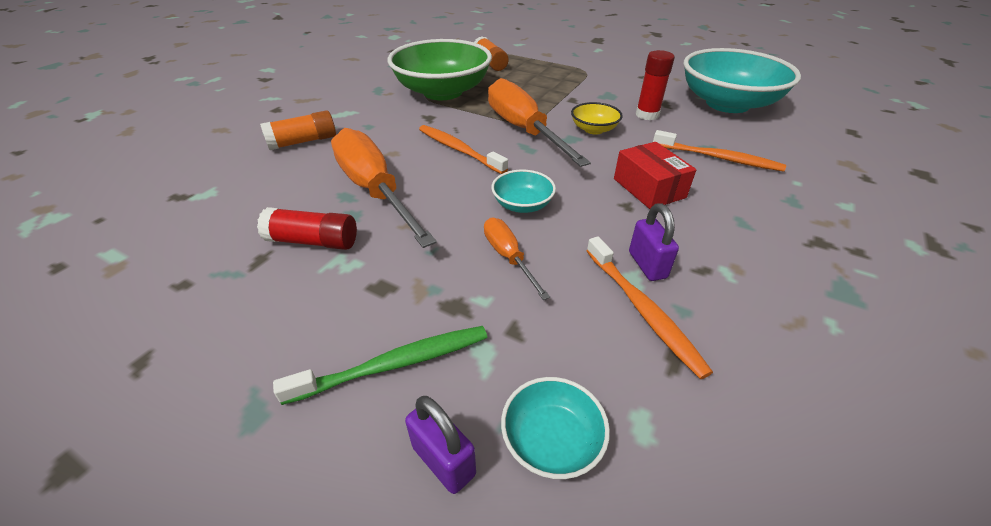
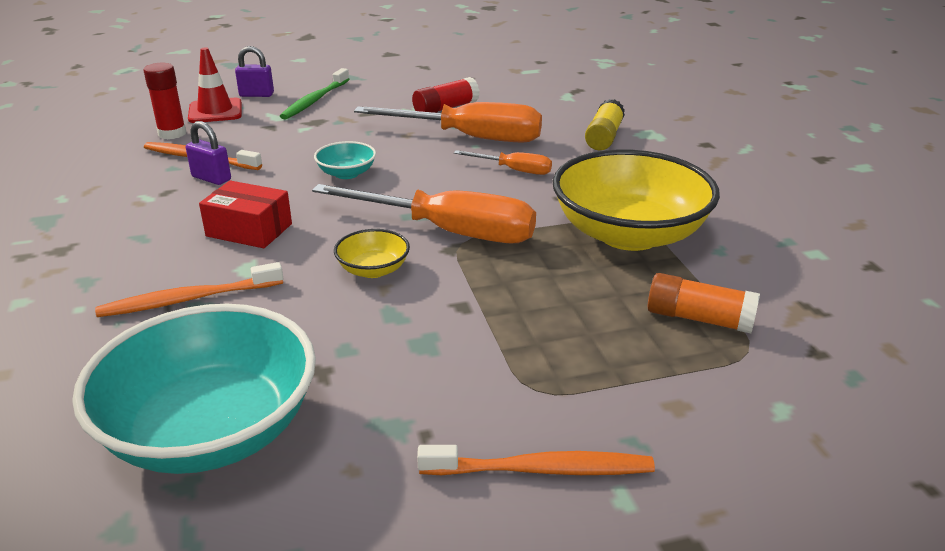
camera: 135 degrees right, 10 degrees down
orange glue stick [260,110,336,150] -> yellow glue stick [585,99,625,151]
green bowl [388,39,492,100] -> yellow bowl [552,149,720,251]
orange toothbrush [419,125,508,174] -> orange toothbrush moved to [417,445,655,475]
orange screwdriver [484,218,550,300] -> orange screwdriver moved to [454,150,552,175]
turquoise bowl [501,377,610,479] -> red traffic cone [188,47,242,123]
red glue stick [636,50,675,120] -> red glue stick moved to [143,63,186,139]

